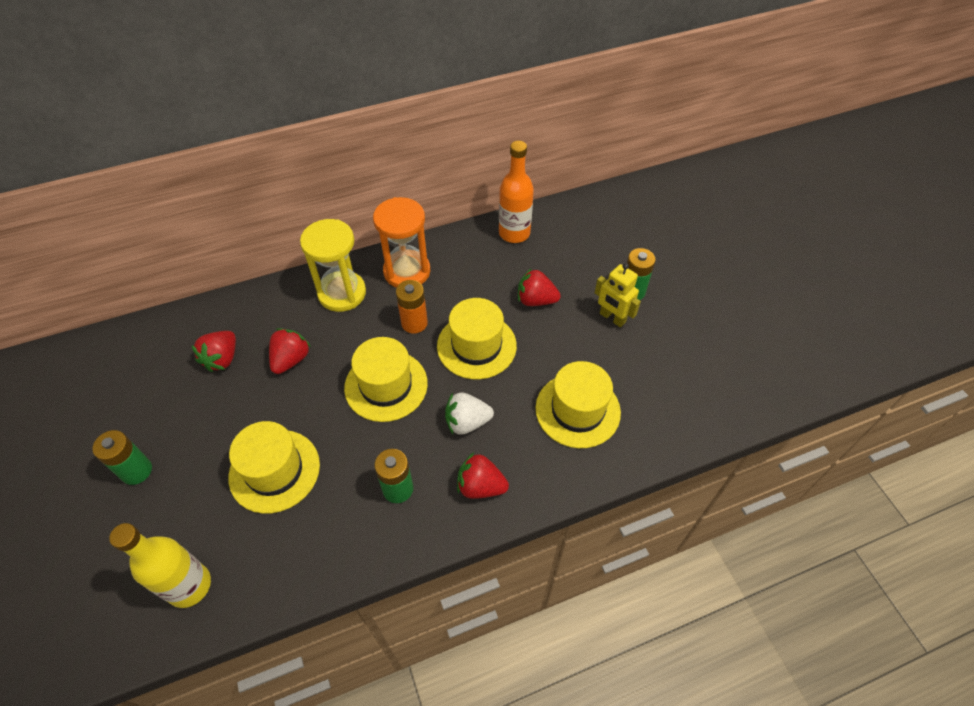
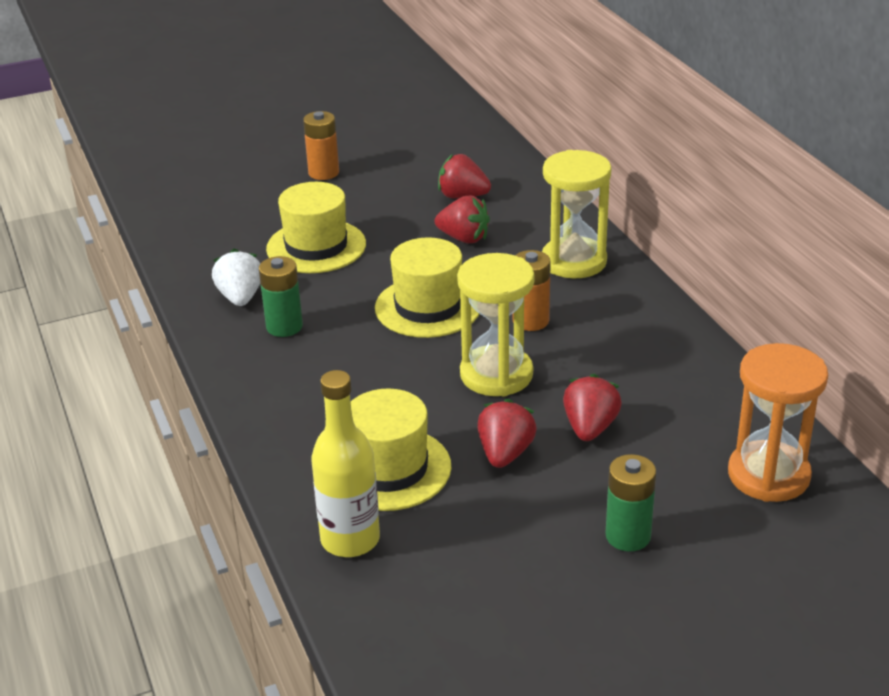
camera: 90 degrees right, 20 degrees down
green battery [92,430,152,485] -> orange battery [303,111,339,180]
yellow bottle [109,523,211,608] -> yellow bottle moved to [311,370,380,557]
orange hourglass [373,197,430,288] -> orange hourglass moved to [728,343,828,502]
yellow hat [437,298,517,379] -> yellow hourglass [457,253,535,396]
white strawberry [445,392,494,435] -> white strawberry moved to [212,249,260,306]
red strawberry [457,453,509,499] -> red strawberry moved to [477,399,537,468]
orange bottle [499,141,534,243] -> none
yellow robot [595,263,641,327] -> none

